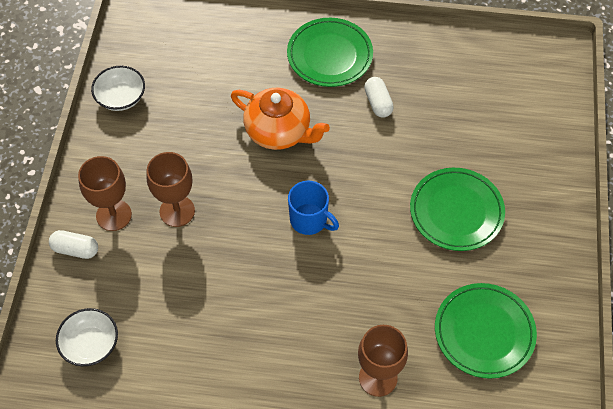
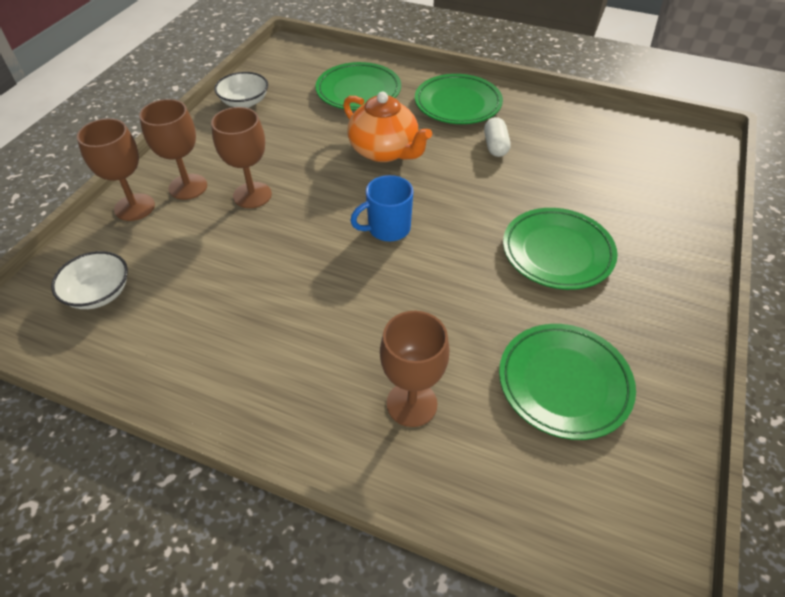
camera: 15 degrees right, 10 degrees down
white capsule [49,230,98,259] -> brown goblet [77,118,155,221]
blue mug [288,181,339,235] -> blue mug turned 105 degrees clockwise [350,175,413,241]
none -> green plate [315,62,401,110]

